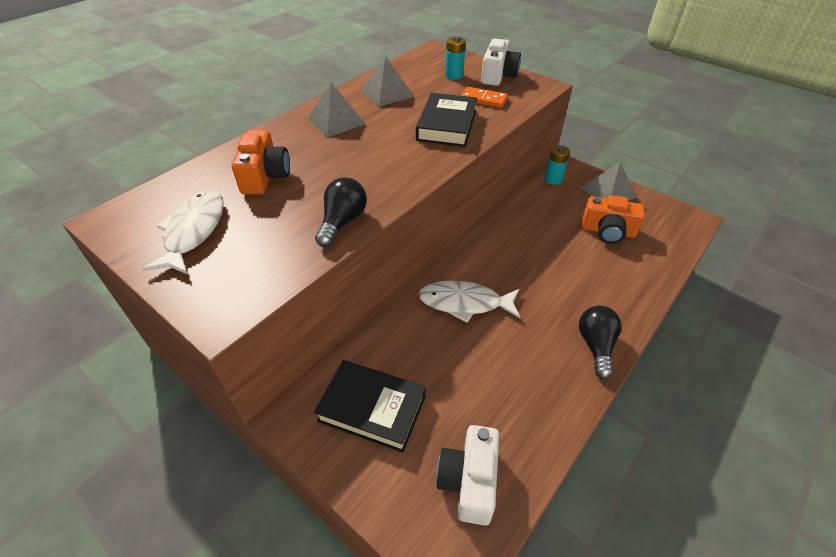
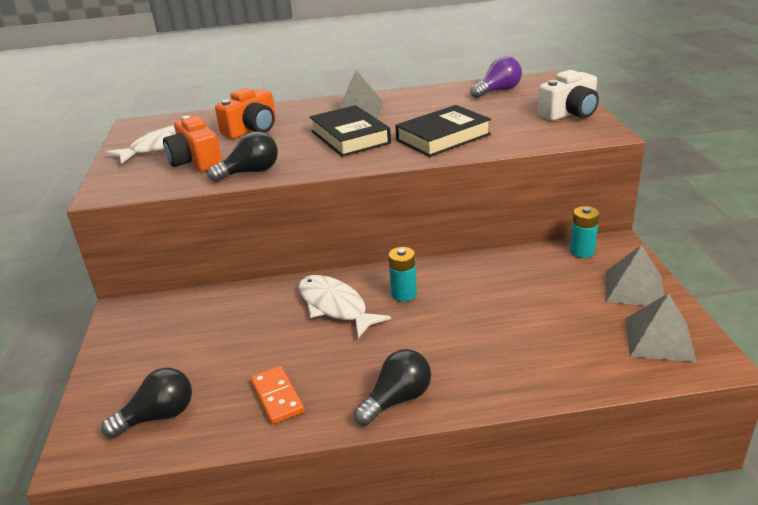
camera: 45 degrees right, 15 degrees down
black book [314,360,426,453] -> black book moved to [310,105,391,157]
grey pyramid [361,55,414,107] -> grey pyramid moved to [625,293,697,362]
white camera [436,425,499,525] -> black light bulb [101,368,192,438]
turquoise battery [445,36,466,79] -> turquoise battery moved to [388,247,417,302]
orange domino [461,87,508,108] -> orange domino moved to [251,366,304,424]
orange camera [582,195,645,244] -> orange camera moved to [163,115,222,172]
none -> purple light bulb [470,56,522,98]

